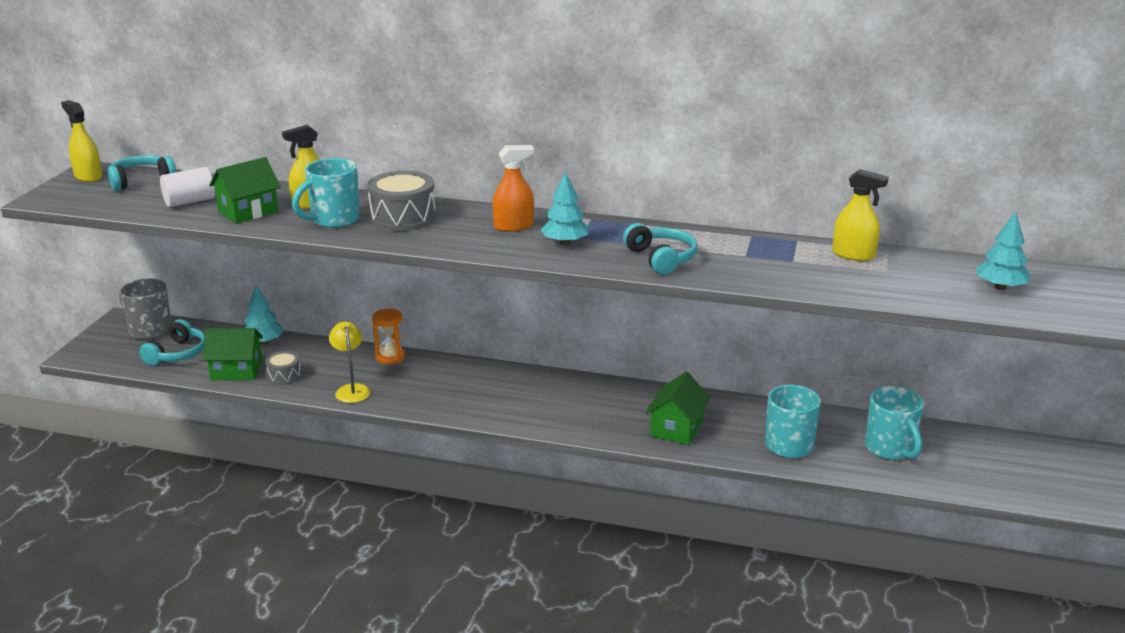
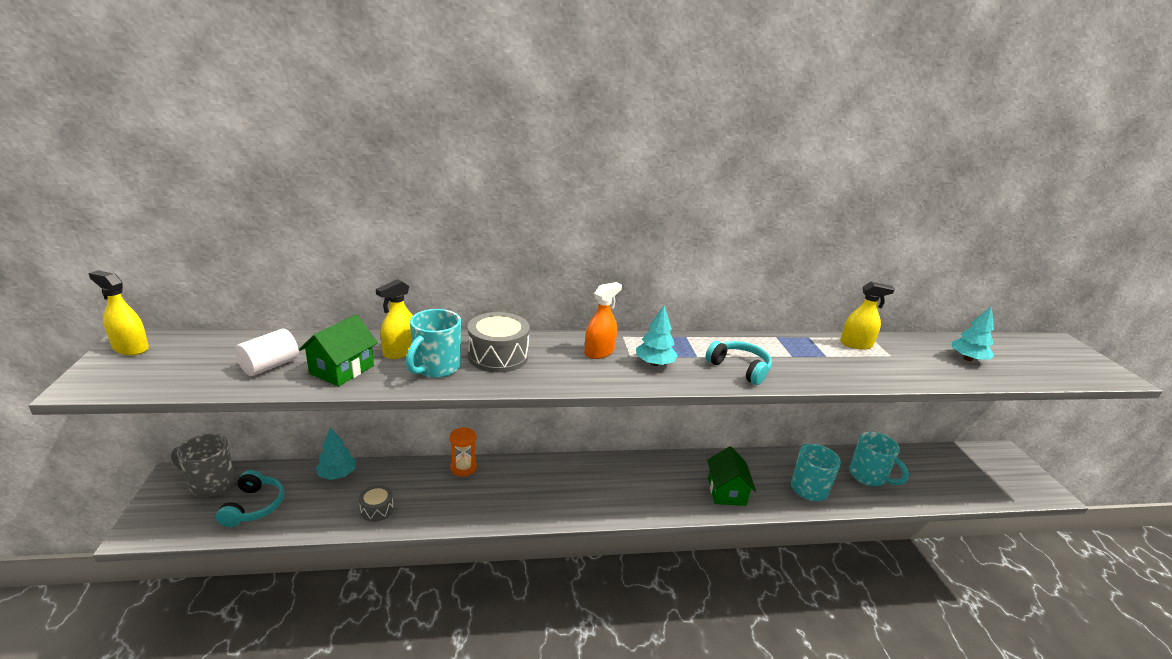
camera: 25 degrees left, 0 degrees up
turquoise headphones [108,155,177,191] -> none
green house [203,328,263,380] -> none
yellow lamp [329,321,370,403] -> none

